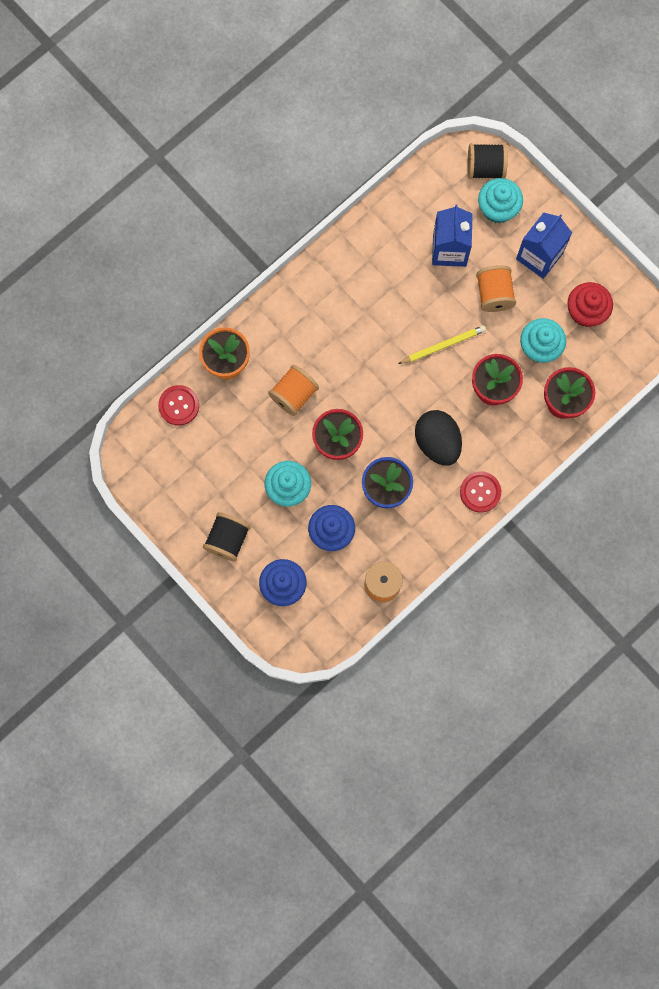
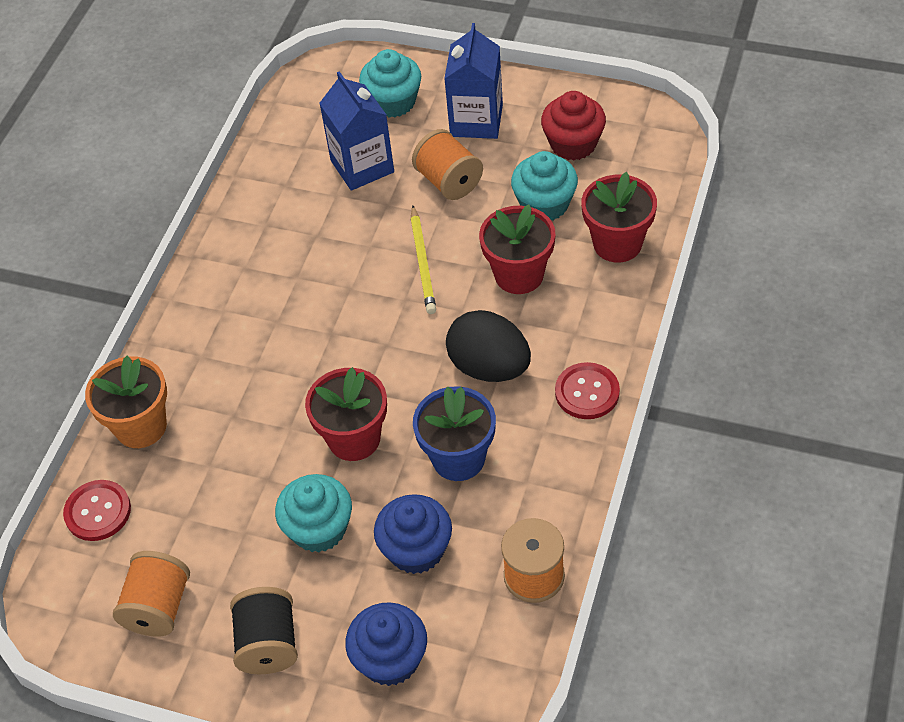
camera: 25 degrees left, 25 degrees down
orange spool [268,365,319,416] -> orange spool moved to [113,551,190,636]
yellow pencil [398,325,486,364] -> yellow pencil turned 135 degrees clockwise [410,205,436,314]
black spool [467,143,508,179] -> none

